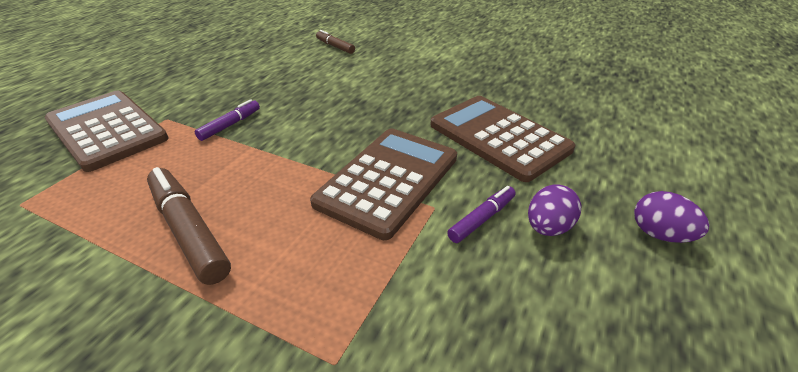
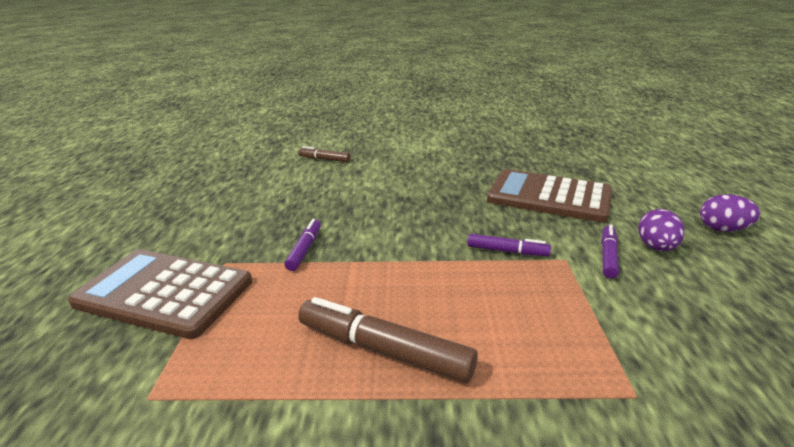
camera: 25 degrees left, 10 degrees down
brown calculator [310,128,457,240] -> purple marker [467,234,551,256]

